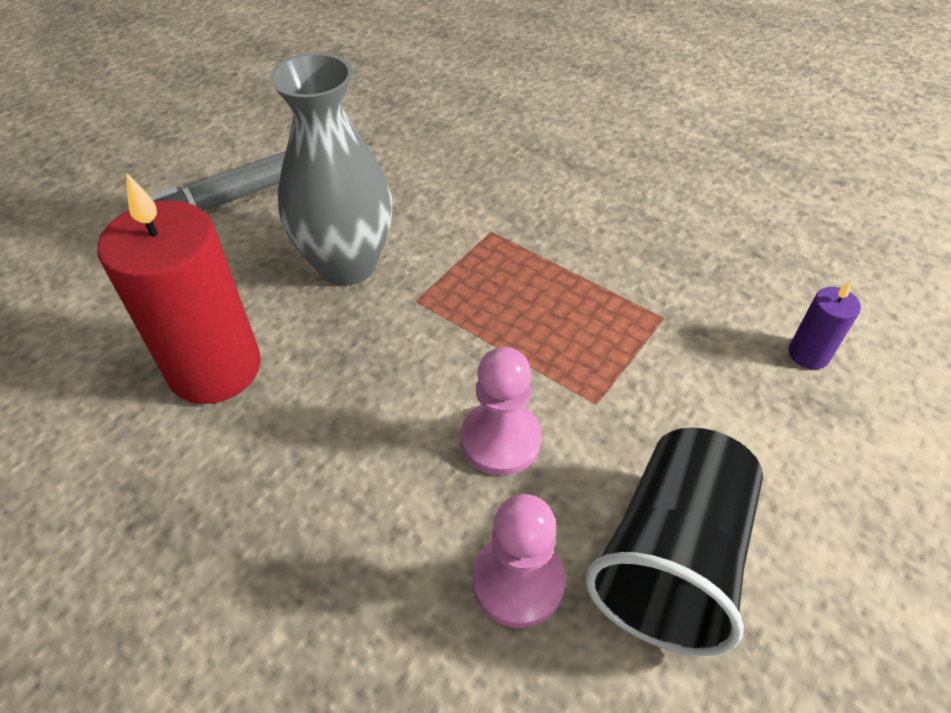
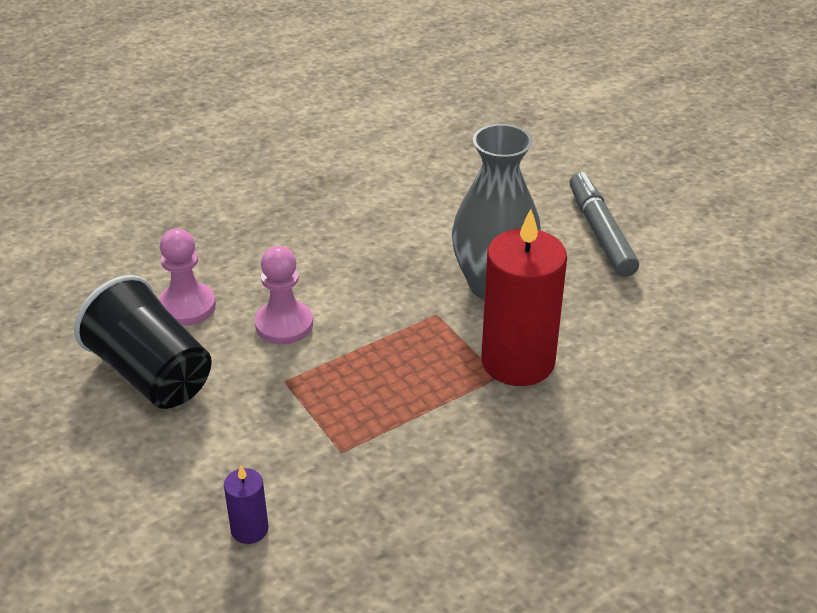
camera: 110 degrees right, 10 degrees down
red candle [97,173,261,404] -> red candle moved to [482,209,567,386]

